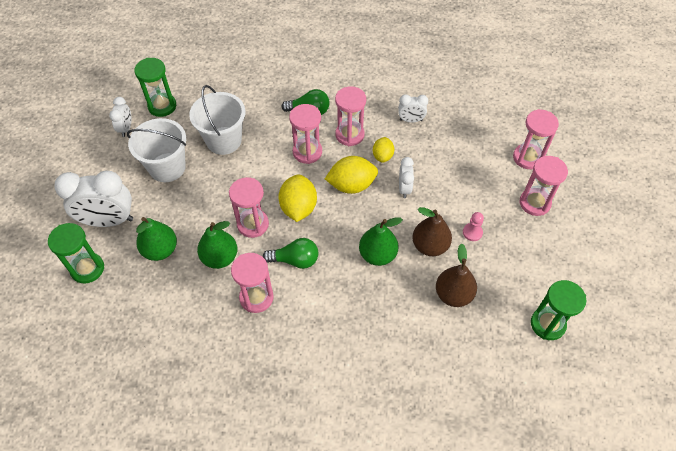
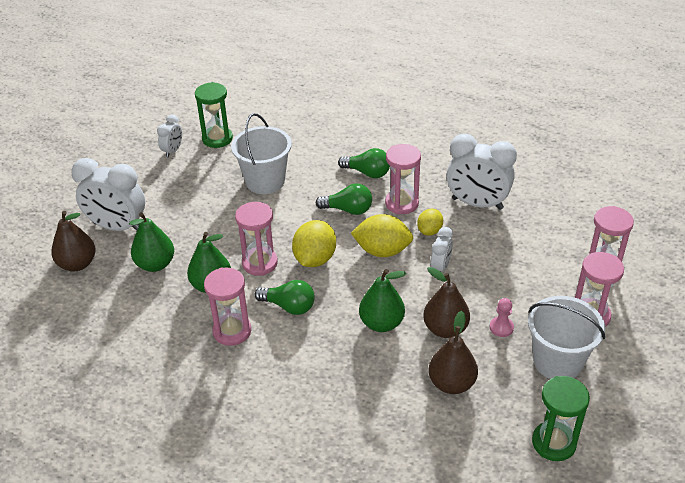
camera: 20 degrees right, 15 degrees down
green hourglass [48,223,104,283] -> brown pear [51,211,95,271]
white bucket [127,118,186,182] -> white bucket moved to [528,296,605,379]
pink hourglass [289,104,322,164] -> green light bulb [316,183,372,215]
white clock [398,94,428,122] -> white clock [447,134,517,210], size x1.96

